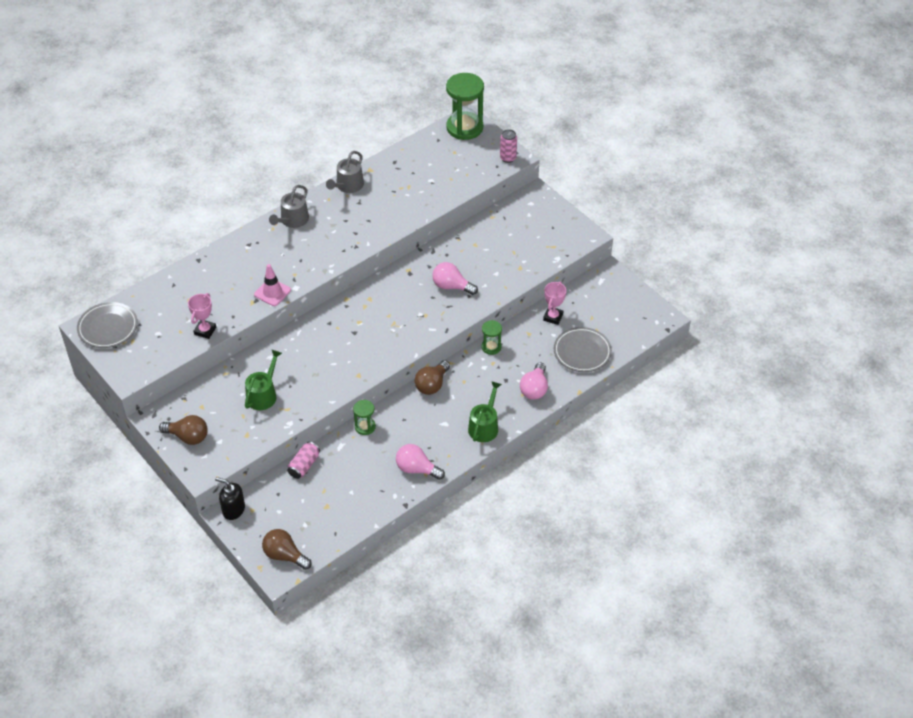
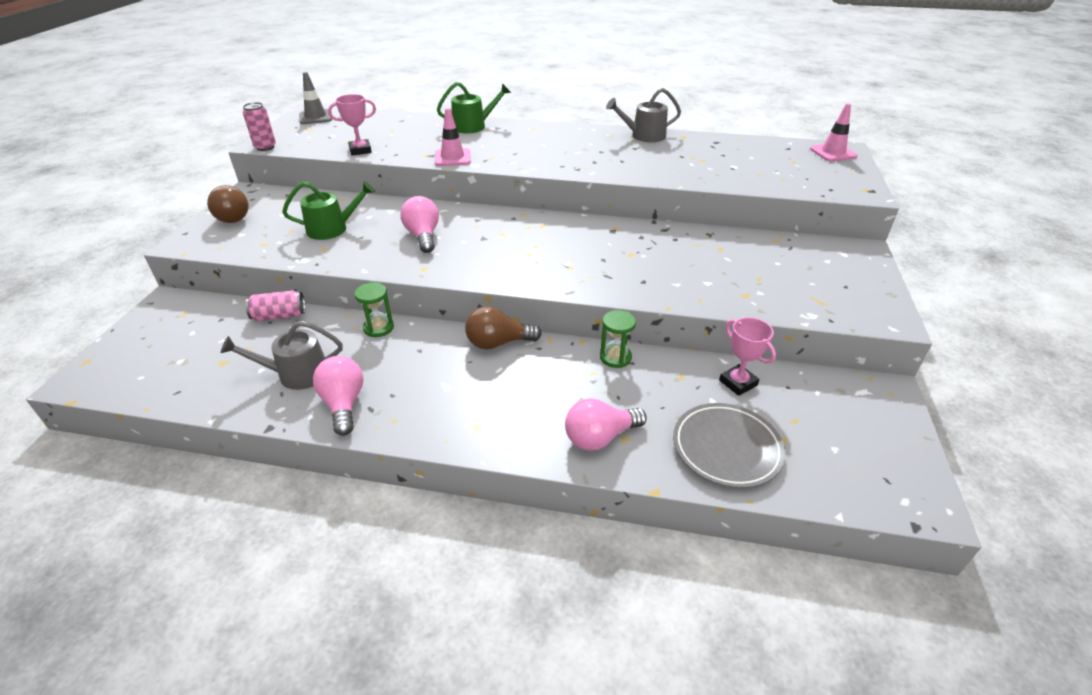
camera: 50 degrees right, 10 degrees down
grey plate [77,302,138,348] -> grey traffic cone [299,72,332,124]
black soap dispenser [215,477,245,520] -> none
brown light bulb [262,529,312,570] -> none
grey watering can [269,185,309,228] -> grey watering can moved to [220,321,343,390]
pink light bulb [432,262,478,295] -> pink light bulb moved to [400,196,439,253]
green hourglass [446,73,484,140] -> pink traffic cone [810,103,857,161]
green watering can [468,381,502,442] -> green watering can moved to [437,82,511,133]
pink can [500,129,517,163] -> pink can moved to [243,102,276,151]
pink trophy [543,282,566,325] -> pink trophy turned 75 degrees clockwise [719,317,776,396]

